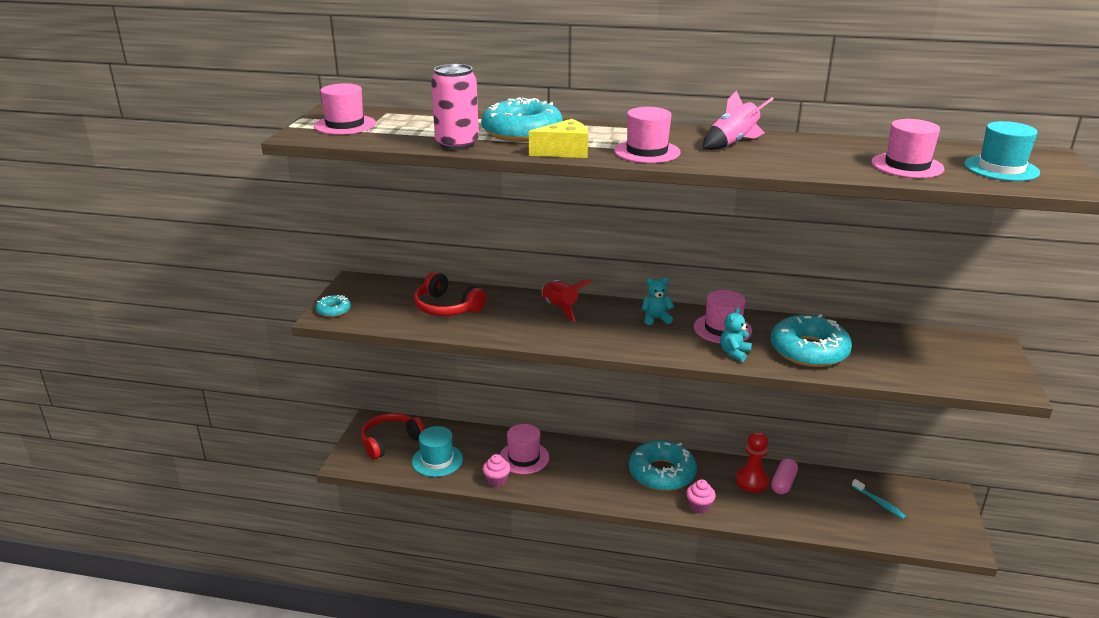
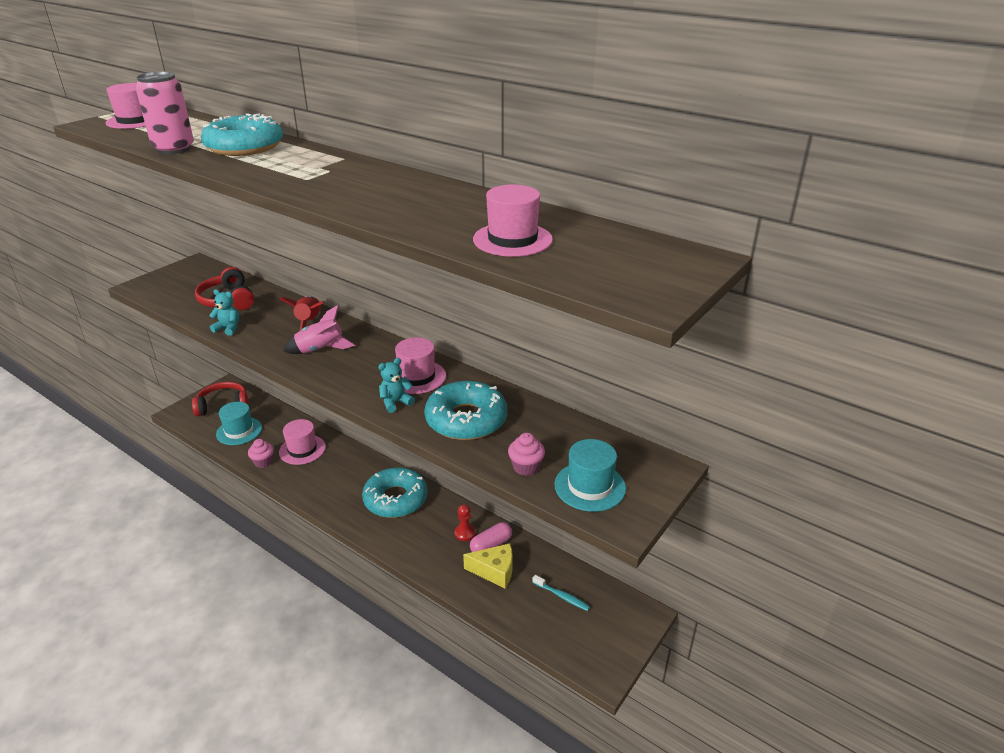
camera: 25 degrees right, 5 degrees up
turquoise donut [316,295,351,317] -> none
yellow cheese [529,119,588,158] -> yellow cheese moved to [463,543,513,589]
pink hat [614,107,680,163] -> none
turquoise teddy bear [642,277,674,325] -> turquoise teddy bear moved to [209,289,239,336]
pink cupcake [686,479,716,514] -> pink cupcake moved to [508,433,545,476]
pink rocket [703,91,774,150] -> pink rocket moved to [283,305,355,354]
red pawn [735,432,770,492] -> red pawn [455,504,475,541], size x0.64
turquoise toothbrush [852,479,906,519] -> turquoise toothbrush turned 45 degrees counterclockwise [532,575,590,611]
turquoise hat [964,121,1040,181] -> turquoise hat moved to [554,439,626,512]

